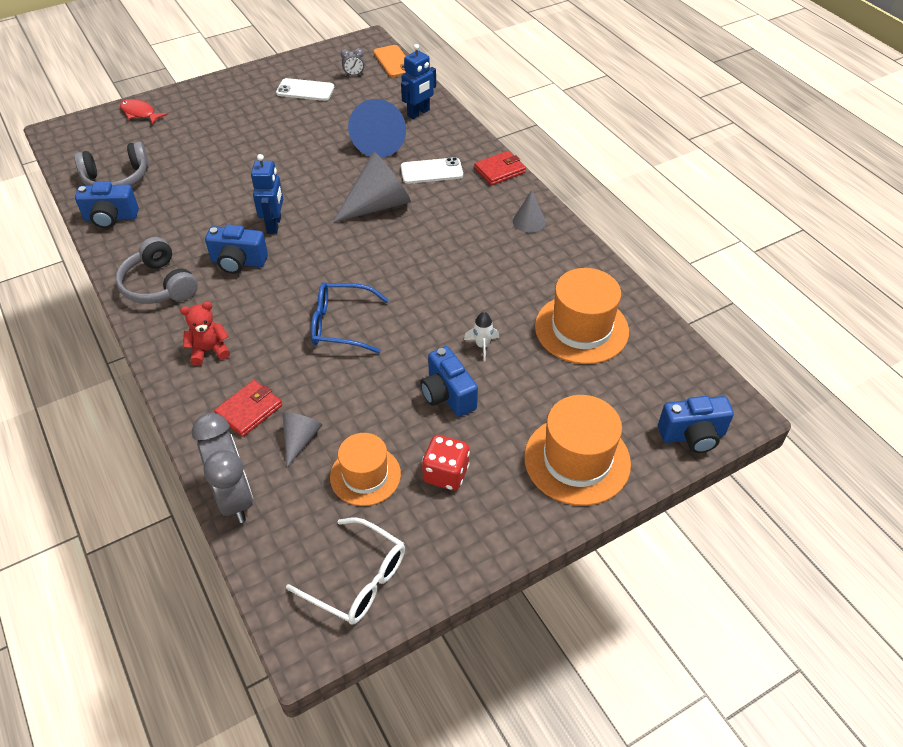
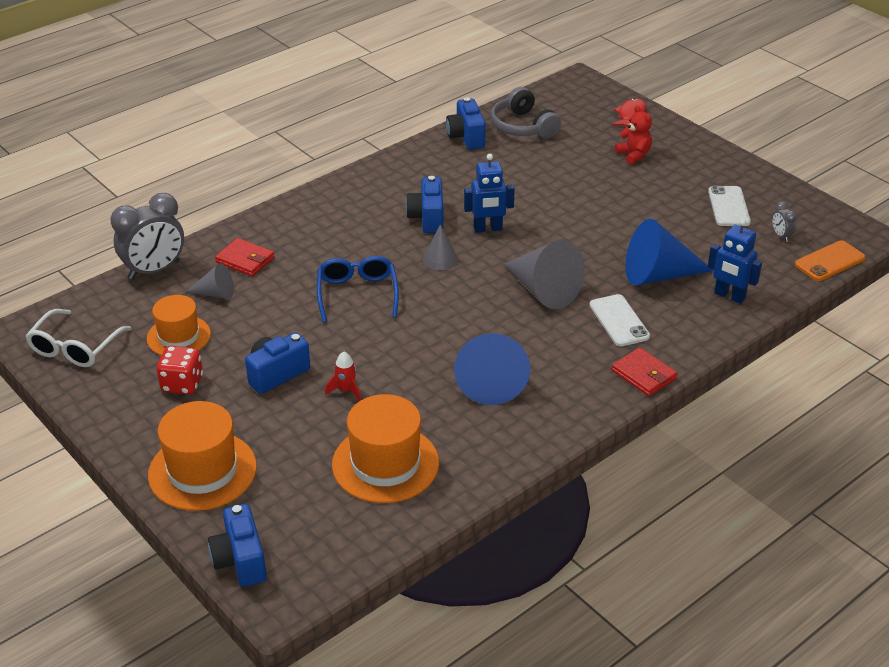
camera: 80 degrees right, 10 degrees down
grey headphones [116,237,198,304] -> none
red teddy bear [180,302,230,366] -> red teddy bear moved to [615,105,652,165]
white rocket [464,312,499,361] -> red rocket [325,352,361,401]
grey cone [513,190,546,233] -> grey cone moved to [423,224,458,270]
none -> blue cone [454,333,530,405]

